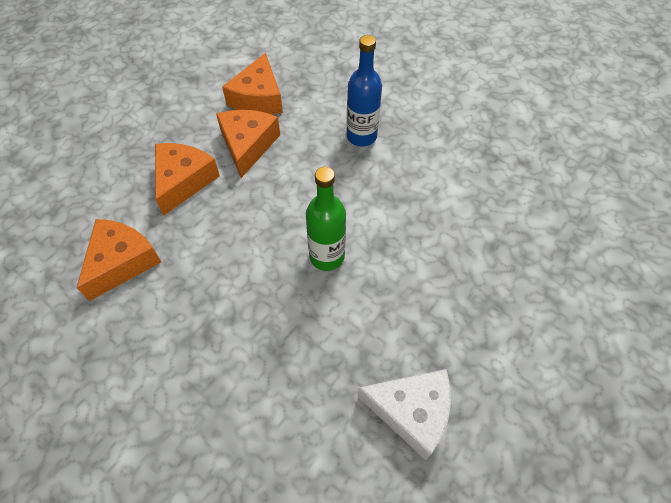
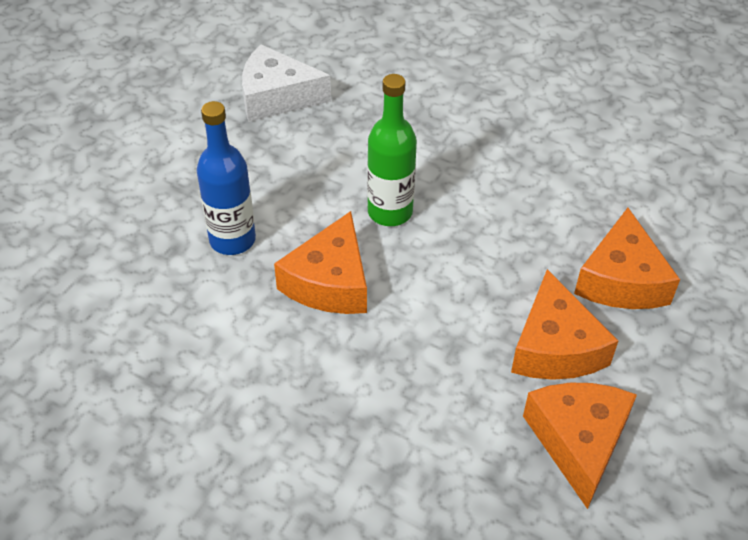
camera: 170 degrees right, 10 degrees down
orange cheese [77,219,161,301] -> orange cheese moved to [274,211,367,314]
blue bottle [346,35,382,146] -> blue bottle moved to [197,101,256,255]

